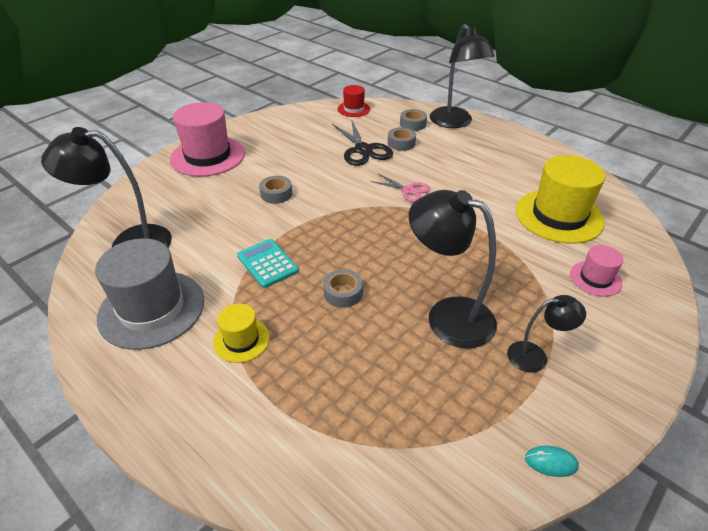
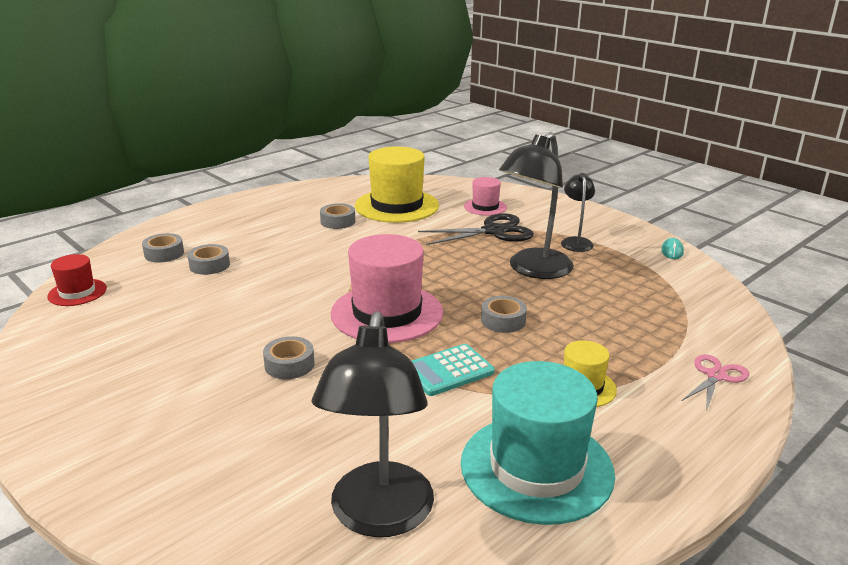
camera: 85 degrees left, 15 degrees down
grey hat [95,238,204,350] -> turquoise hat [461,361,615,525]
pink hat [170,102,245,177] -> pink hat moved to [331,234,443,343]
black scissors [332,119,393,166] -> black scissors moved to [418,214,534,245]
pink scissors [370,174,430,202] -> pink scissors moved to [682,354,749,412]
black lamp [430,24,495,128] -> none
none -> grey tape [320,203,355,229]

